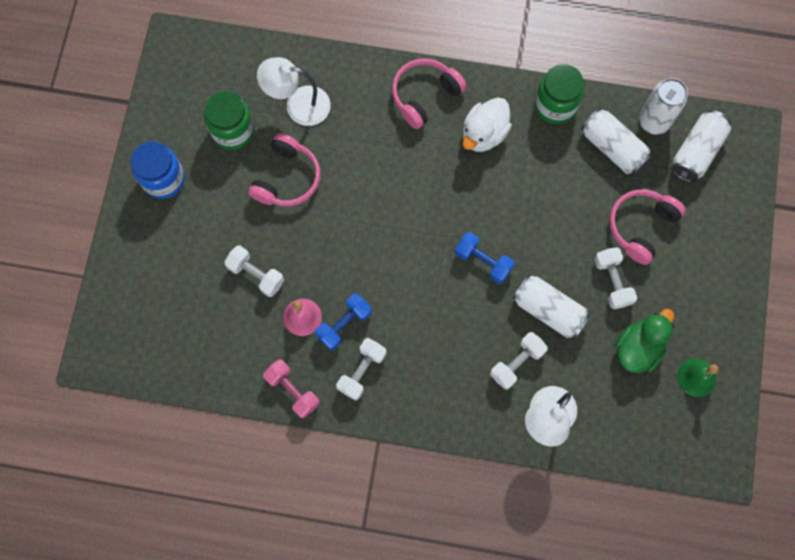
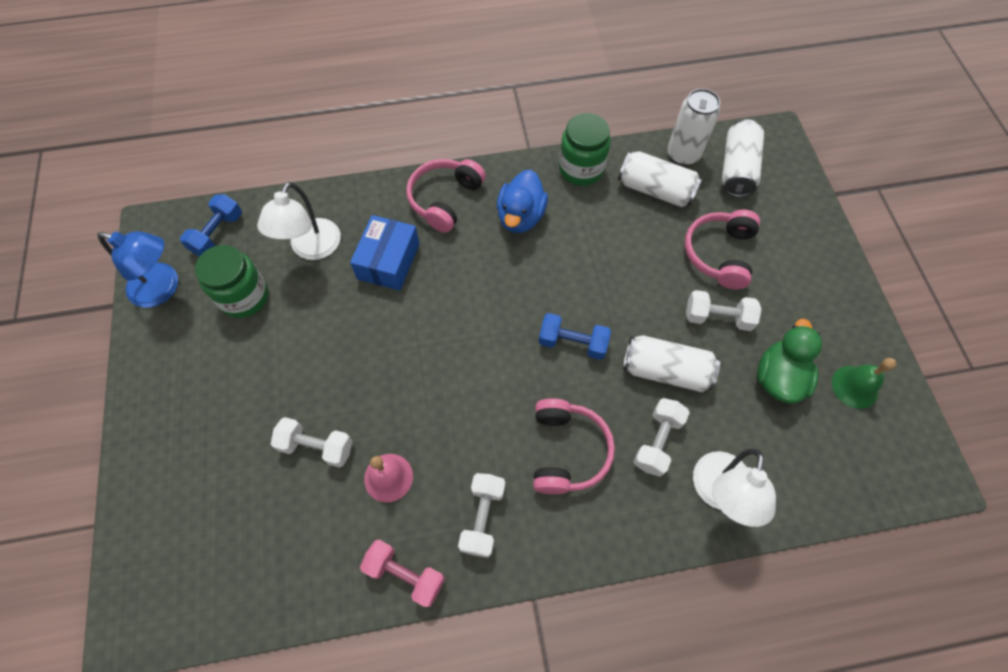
camera: 20 degrees left, 10 degrees down
blue jar [131,141,185,199] -> none
pink headphones [248,133,320,206] -> pink headphones moved to [533,398,615,494]
white lamp [257,57,331,126] -> white lamp turned 60 degrees counterclockwise [257,182,341,260]
blue dumbbell [315,293,372,350] -> blue dumbbell moved to [180,194,242,256]
white duck [463,98,512,152] -> blue duck [497,169,548,233]
white dumbbell [594,247,637,309] -> white dumbbell turned 45 degrees counterclockwise [686,290,762,331]
none -> blue lamp [97,231,178,308]
none -> blue box [350,215,420,291]

